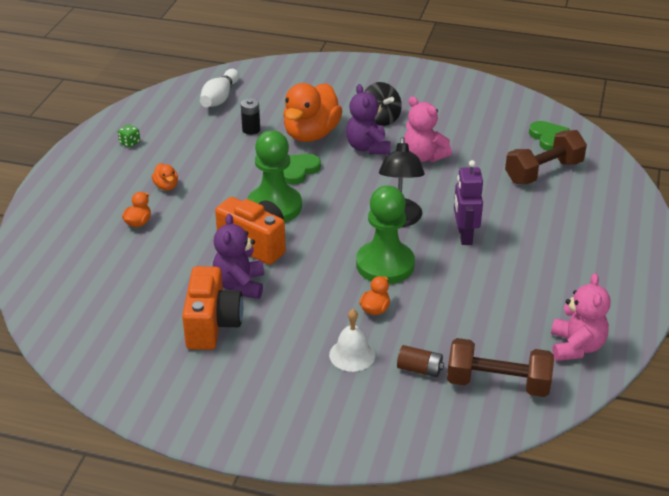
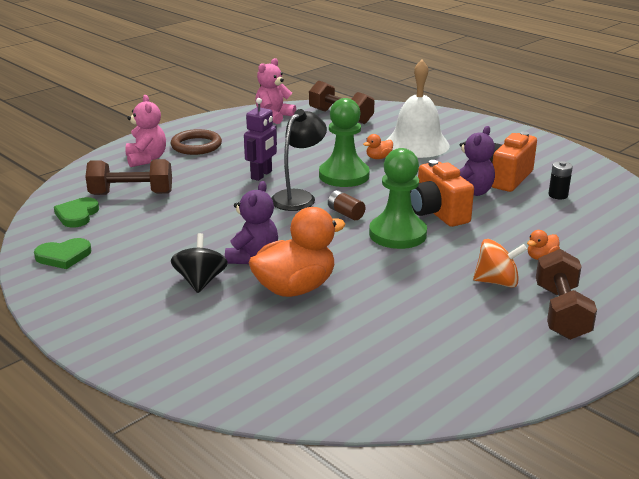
camera: 150 degrees left, 10 degrees down
green dice [118,124,140,148] -> none
orange duck [152,163,178,191] -> orange spinning top [473,239,527,288]
white bowling pin [200,69,239,107] -> none
black battery [241,98,260,135] -> black battery moved to [548,161,573,199]
green heart [283,154,321,185] -> green heart moved to [34,238,91,269]
white bell [329,309,375,372] -> white bell [387,60,450,158], size x1.93
brown battery [397,345,444,377] -> brown battery moved to [328,190,365,220]
pink teddy bear [404,97,452,162] -> pink teddy bear moved to [125,95,166,167]
none -> brown ring [170,129,222,155]
none -> brown dumbbell [536,249,597,340]

